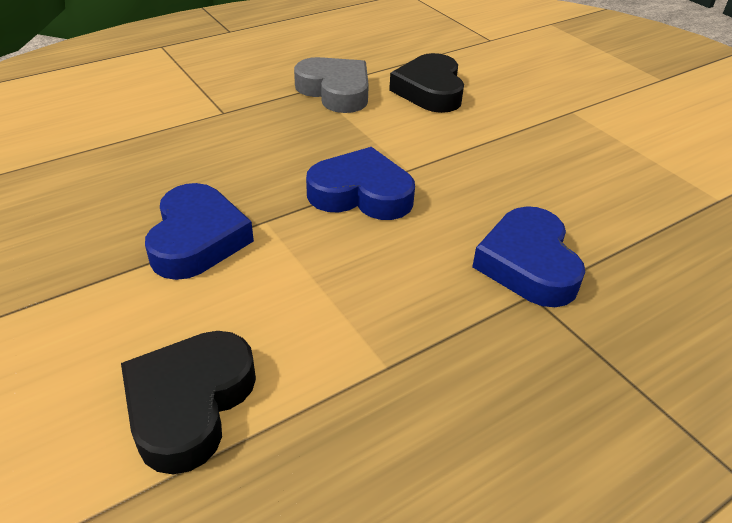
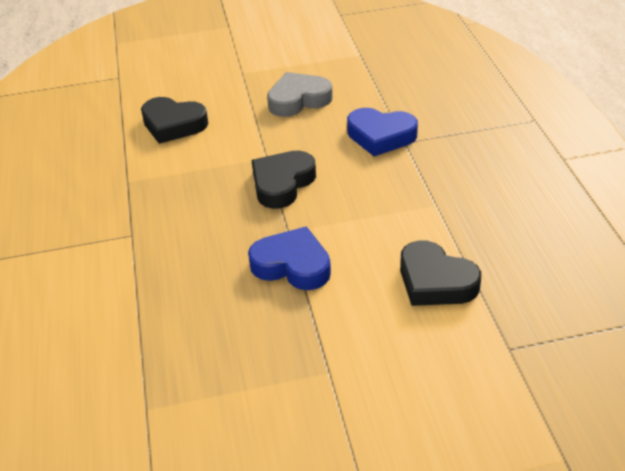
camera: 65 degrees left, 0 degrees up
grey heart [294,57,369,113] -> grey heart moved to [267,72,333,117]
blue heart [306,147,415,220] -> black heart [251,150,316,209]

